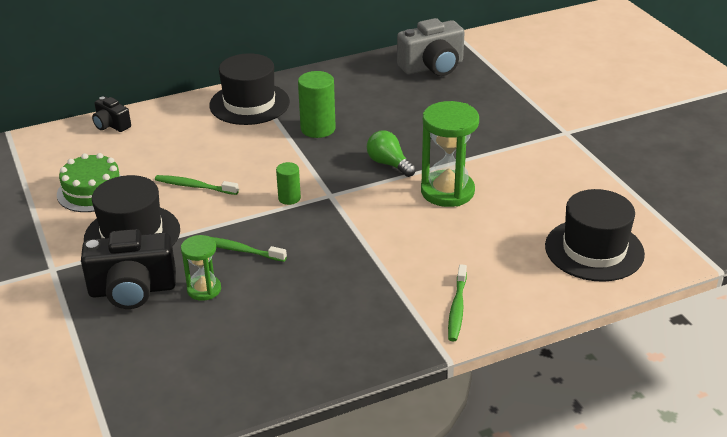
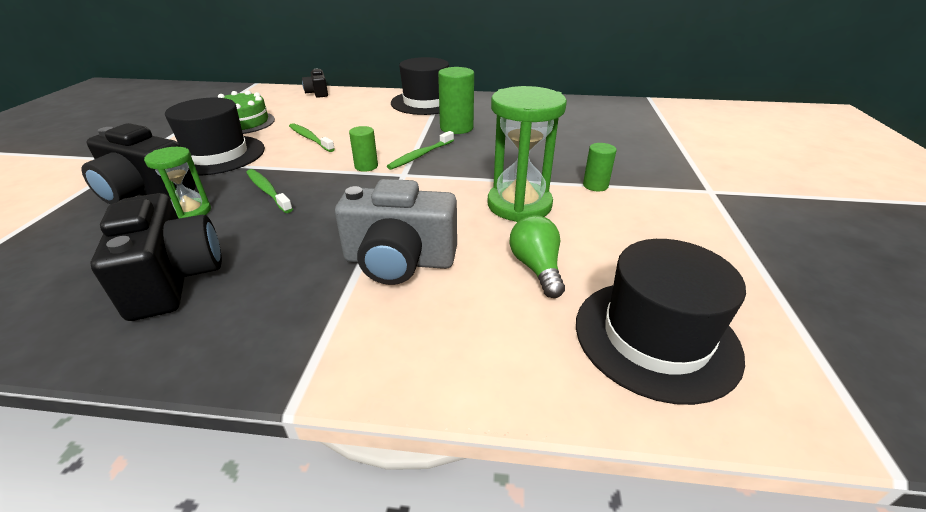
camera: 30 degrees right, 0 degrees up
green light bulb [367,131,416,177] -> green light bulb moved to [509,215,565,298]
grey camera [397,18,465,76] -> grey camera moved to [335,179,457,285]
green toothbrush [448,264,467,341] -> green toothbrush moved to [387,131,454,170]
none -> black camera [90,193,222,321]
none -> green cylinder [583,143,616,191]

